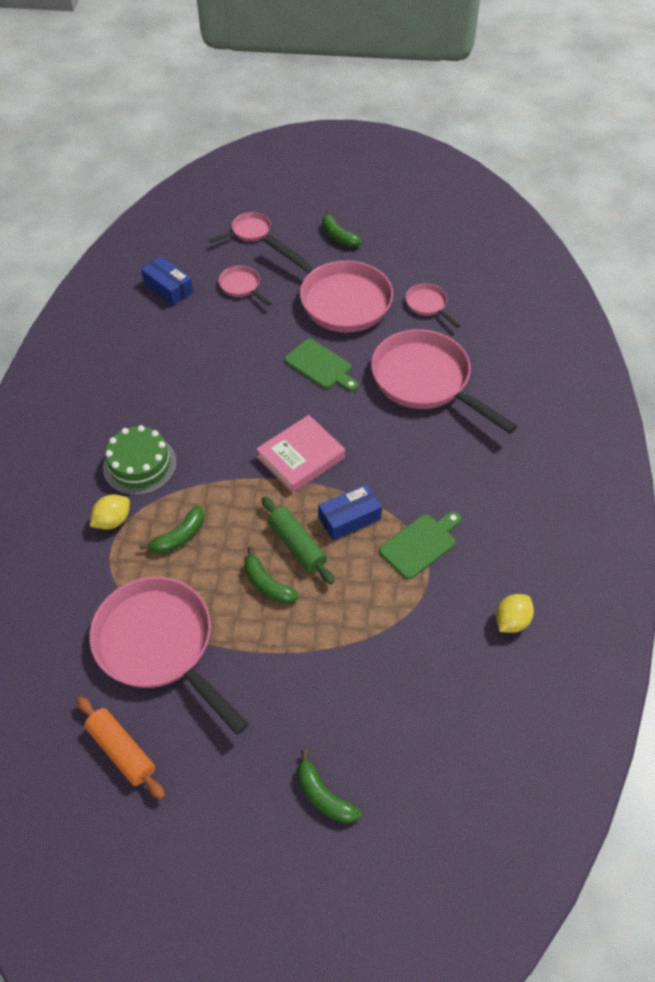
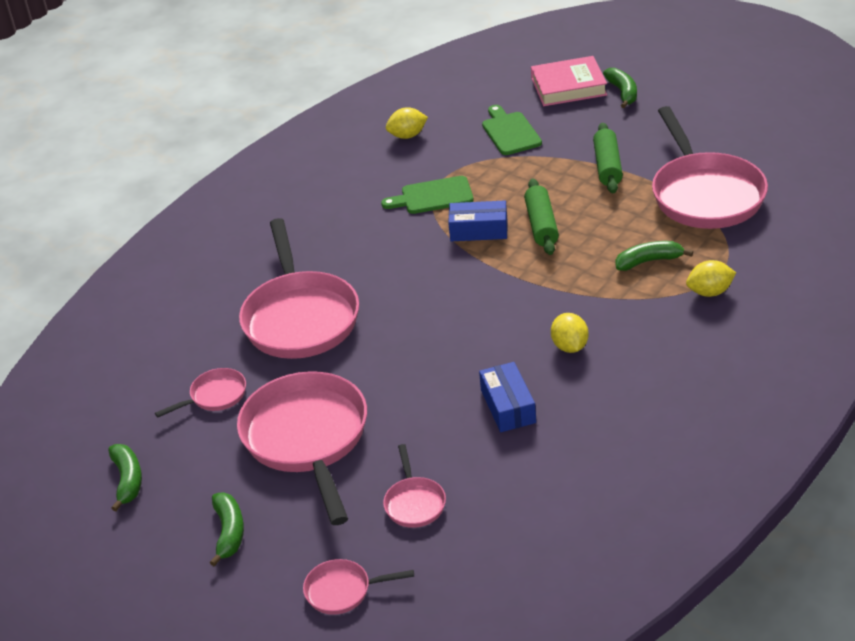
camera: 145 degrees left, 15 degrees down
orange rolling pin [77,696,165,800] -> none
green cake [103,425,177,496] -> none
blue box [141,256,193,306] -> blue box moved to [479,362,536,432]
green banana [244,546,299,604] -> green banana moved to [108,444,142,511]
pink book [256,415,345,493] -> pink book moved to [531,56,607,106]
green cutting board [285,339,358,391] -> green cutting board moved to [482,105,542,155]
pink pan [405,283,460,328] -> pink pan turned 120 degrees counterclockwise [155,368,246,418]
none -> yellow lemon [551,313,588,353]
none -> green rolling pin [593,123,623,193]

